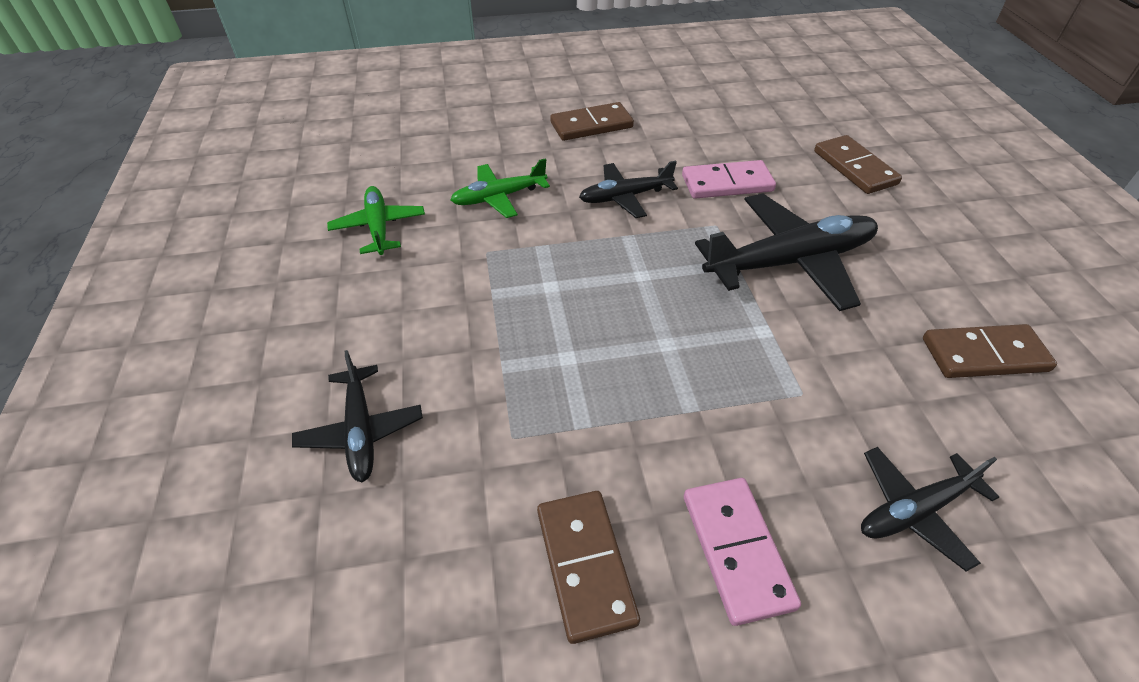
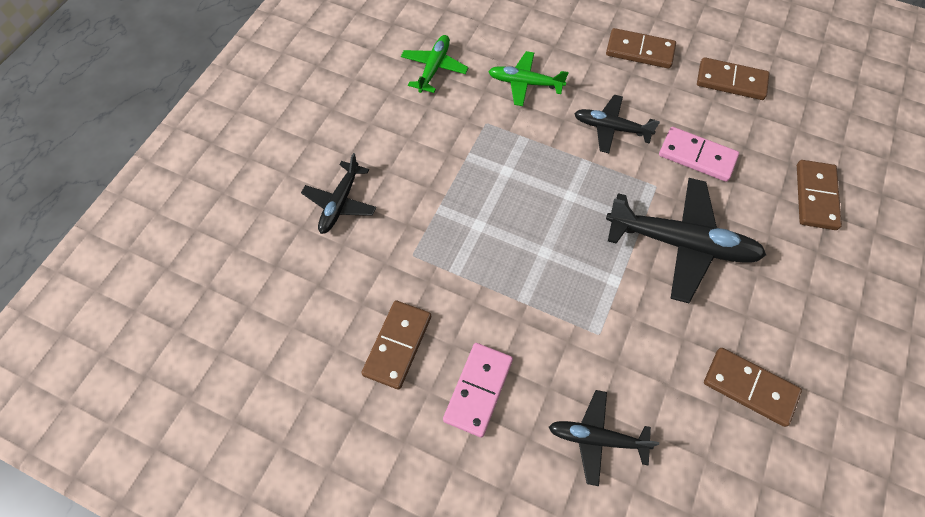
camera: 35 degrees right, 15 degrees up
none -> brown domino [697,57,769,100]

